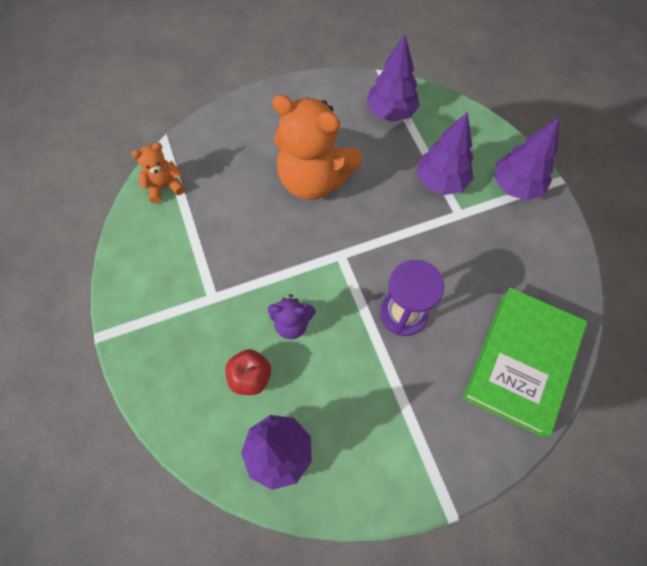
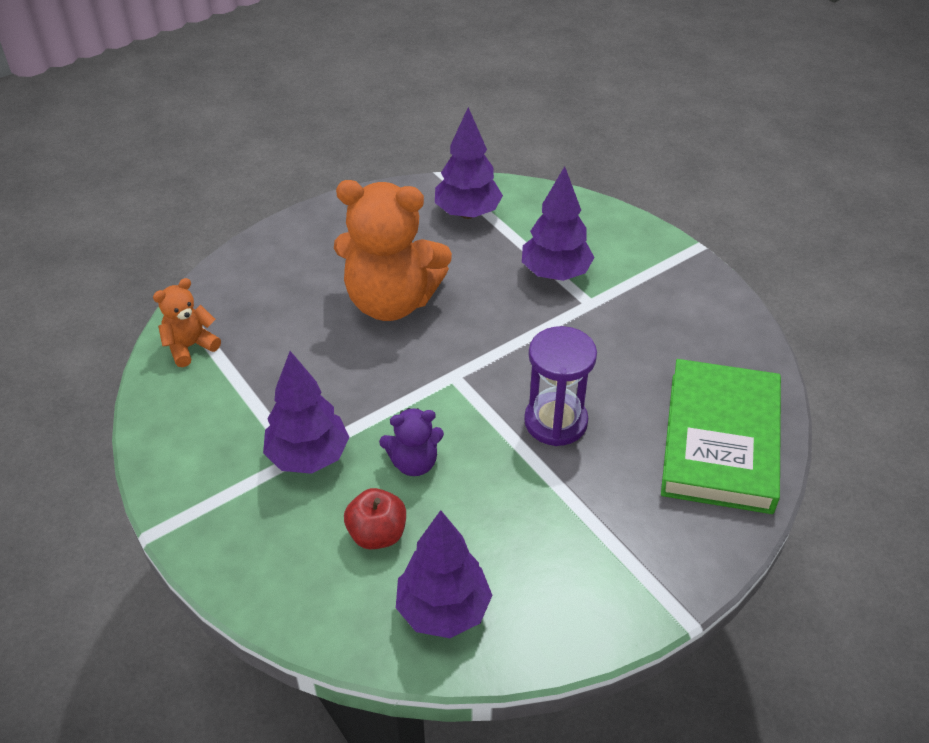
camera: 15 degrees left, 20 degrees down
purple tree [495,118,559,201] -> purple tree moved to [263,351,349,474]

